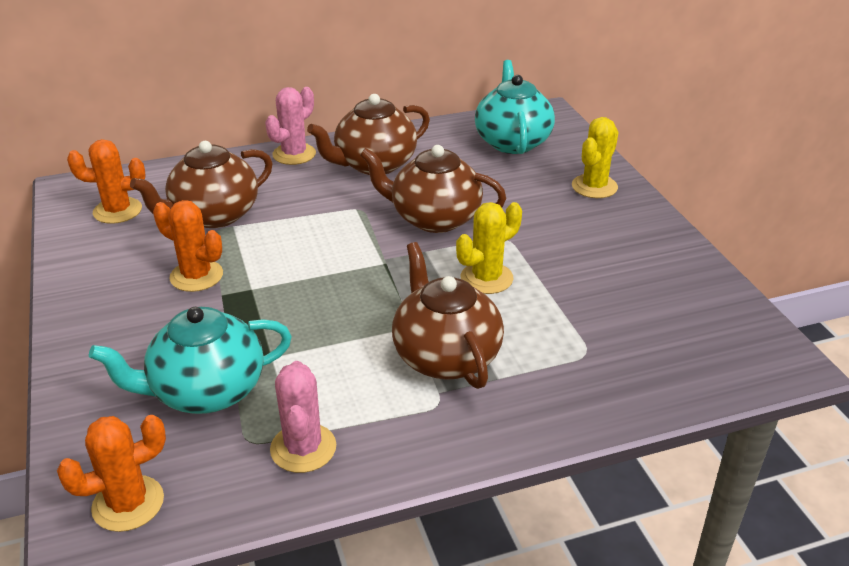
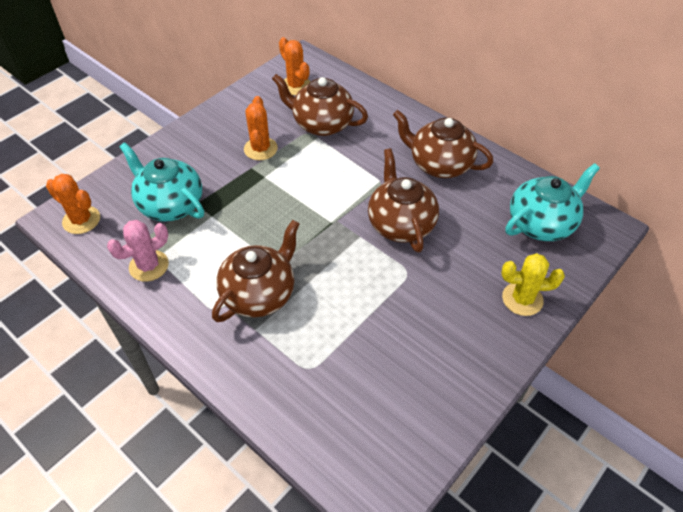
camera: 60 degrees right, 15 degrees up
pink cactus [265,87,316,165] -> none
yellow cactus [456,202,522,294] -> none

